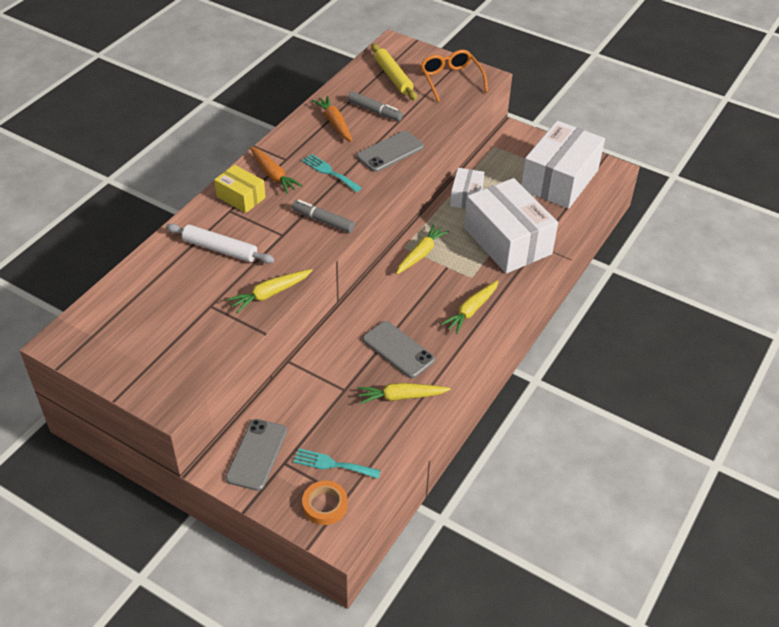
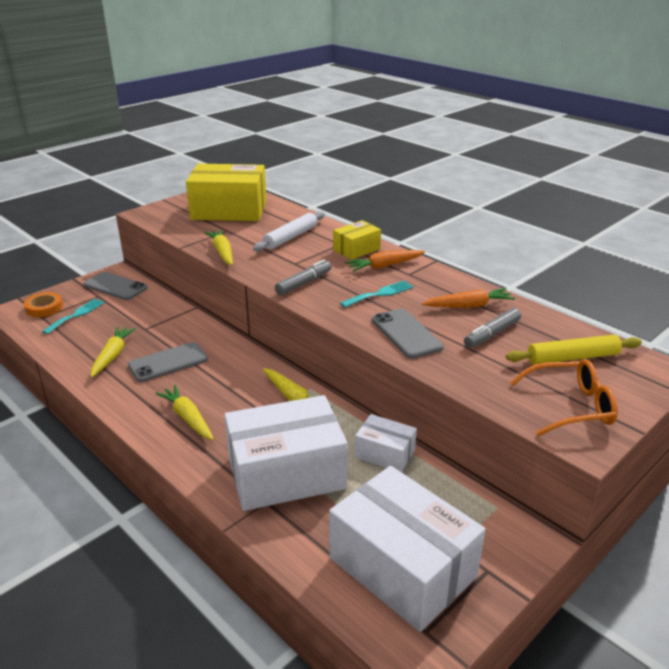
camera: 105 degrees right, 15 degrees down
none -> yellow box [186,164,266,221]

